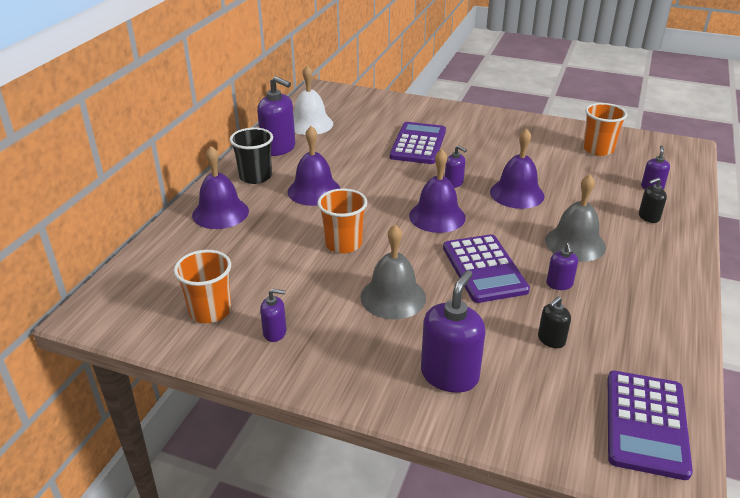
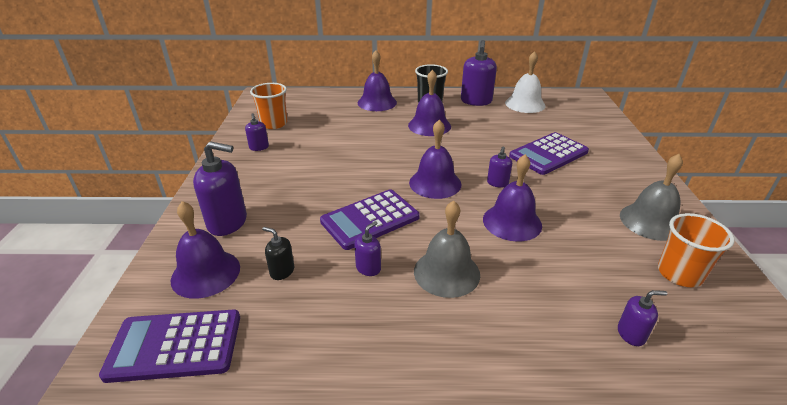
camera: 70 degrees right, 0 degrees up
orange cup [317,188,367,253] -> none
grey bell [361,225,426,319] -> grey bell moved to [620,154,683,241]
purple calculator [390,122,446,164] -> purple calculator turned 150 degrees clockwise [509,132,589,175]
purple soap dispenser [546,243,578,290] -> purple soap dispenser turned 150 degrees clockwise [354,221,381,276]
black soap dispenser [639,178,667,223] -> none
none -> purple bell [170,201,240,299]

